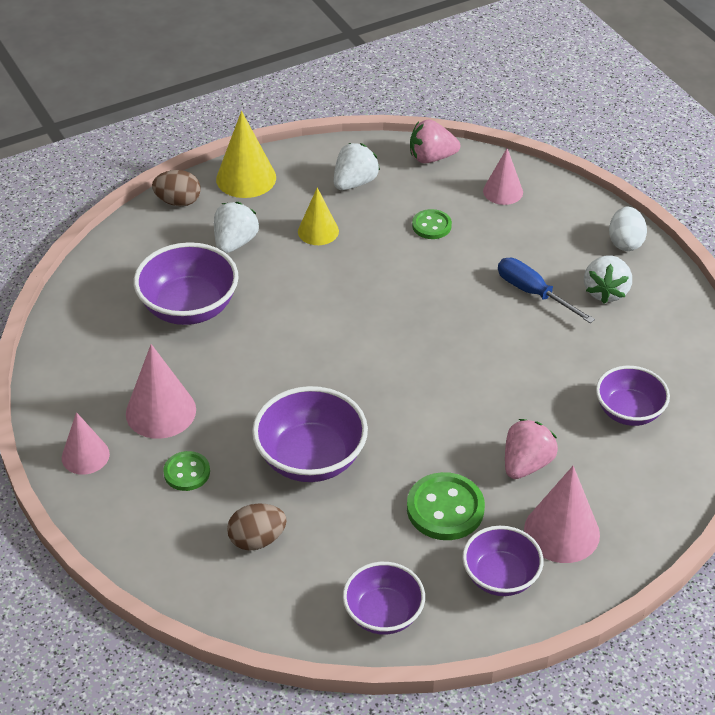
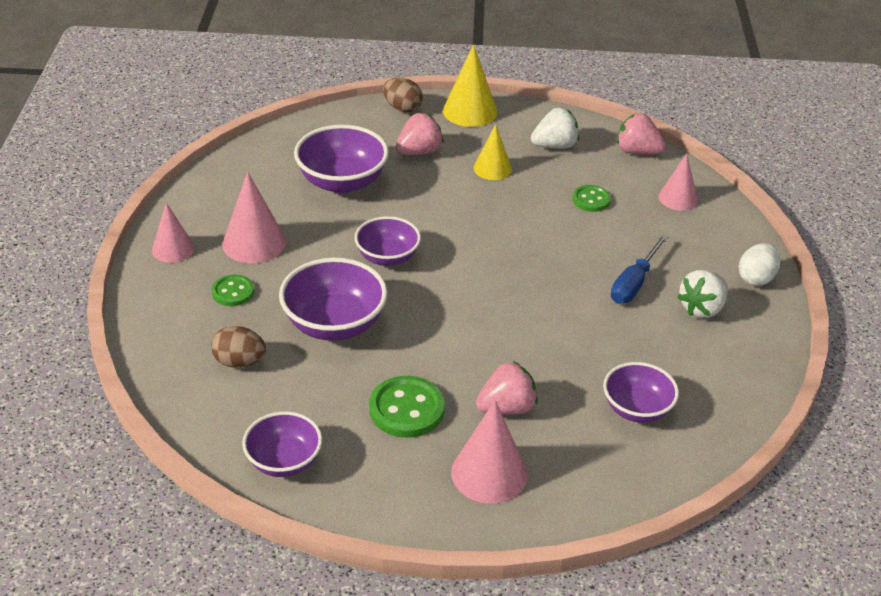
camera: 30 degrees right, 5 degrees down
white strawberry [214,202,259,253] -> pink strawberry [396,113,443,155]
purple bowl [462,526,544,596] -> purple bowl moved to [354,216,421,266]
blue screwdriver [498,258,595,323] -> blue screwdriver turned 135 degrees counterclockwise [611,234,668,304]

